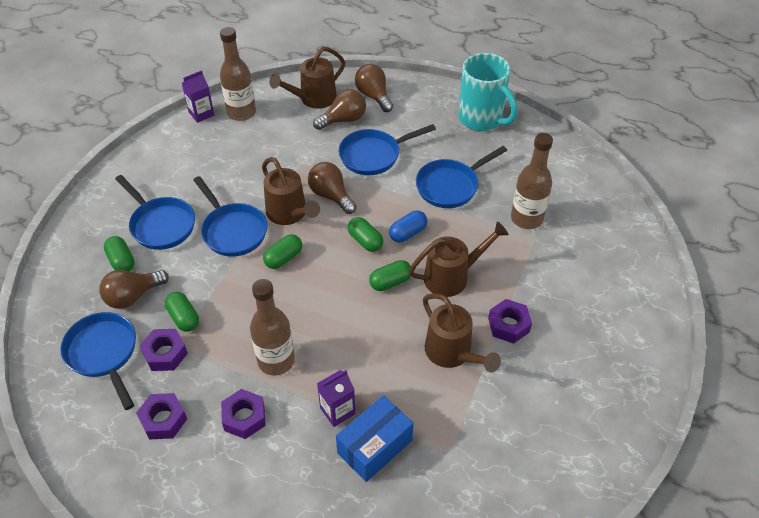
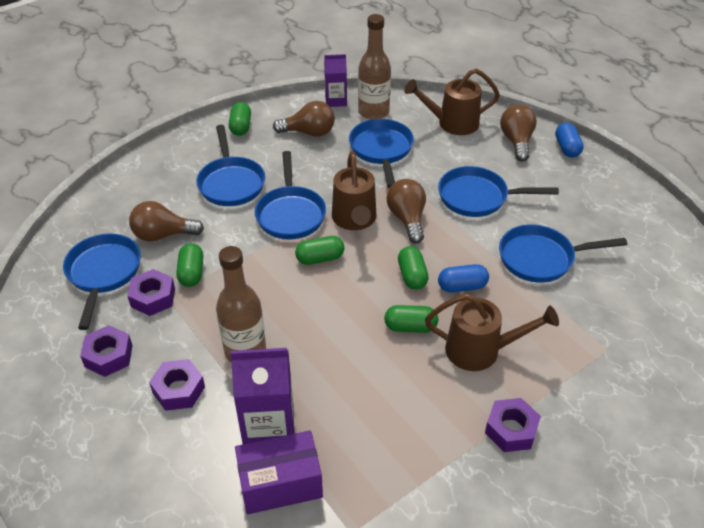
camera: 30 degrees right, 5 degrees down
green capsule [104,236,134,271] -> green capsule moved to [229,102,251,136]
brown light bulb [313,89,366,130] -> brown light bulb moved to [273,101,335,137]
purple carton [317,370,356,427] -> purple carton [230,348,294,444], size x1.65
blue box [336,395,414,482] -> purple box [235,430,323,514]
brown watering can [423,293,501,372] -> none
turquoise mug [458,53,517,131] -> none
brown bottle [511,133,553,229] -> none
none -> blue pan [349,119,414,188]
none -> blue capsule [555,123,584,158]

